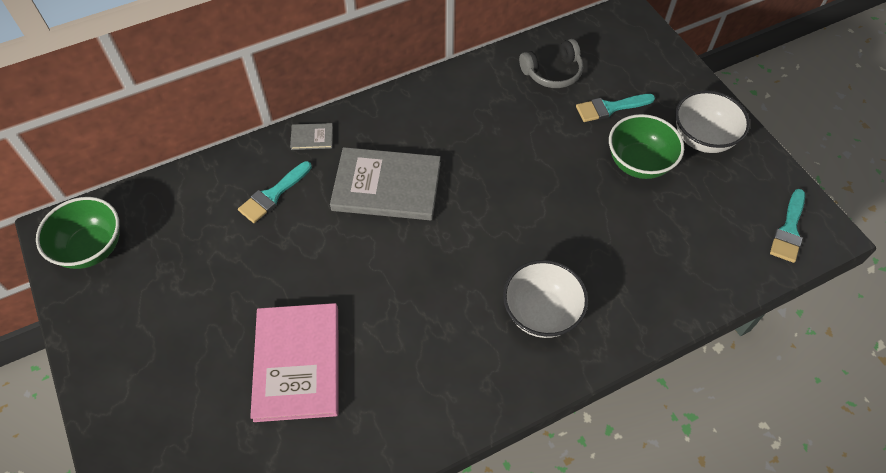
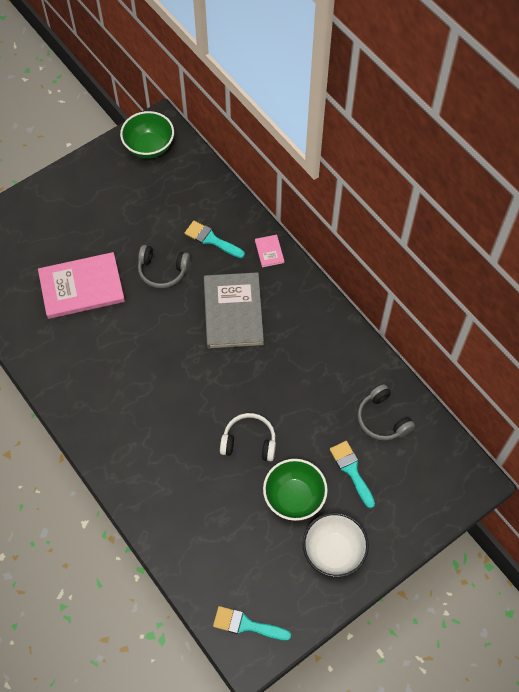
camera: 80 degrees right, 5 degrees up
grey book [290,123,333,150] -> pink book [255,235,284,267]
white bowl [503,260,588,338] -> none
none -> grey headphones [138,245,190,288]
none -> white headphones [220,413,276,461]

